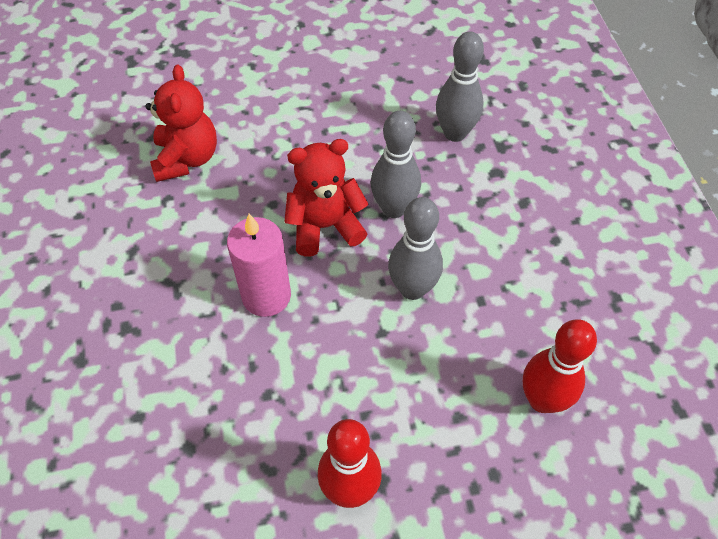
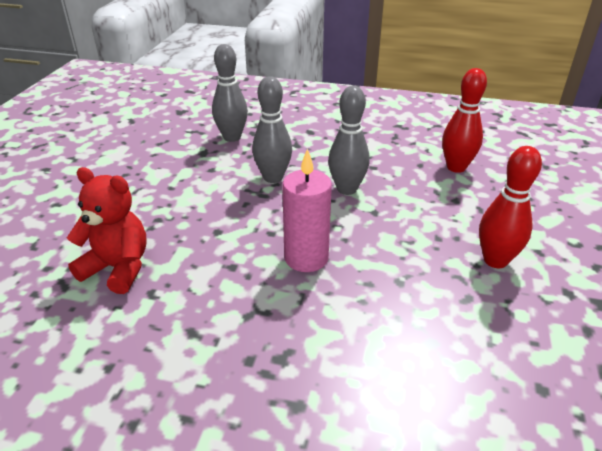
camera: 65 degrees left, 20 degrees down
red teddy bear [284,139,368,256] -> none

